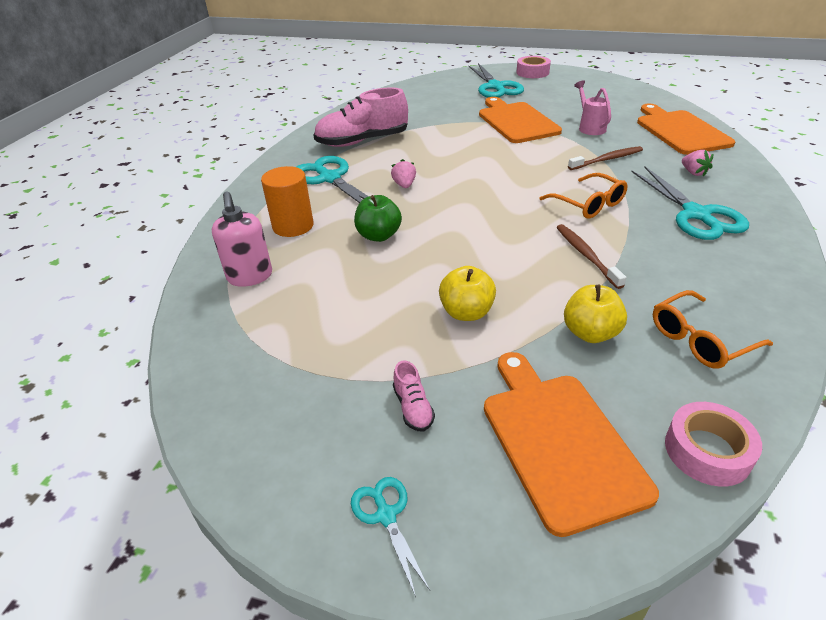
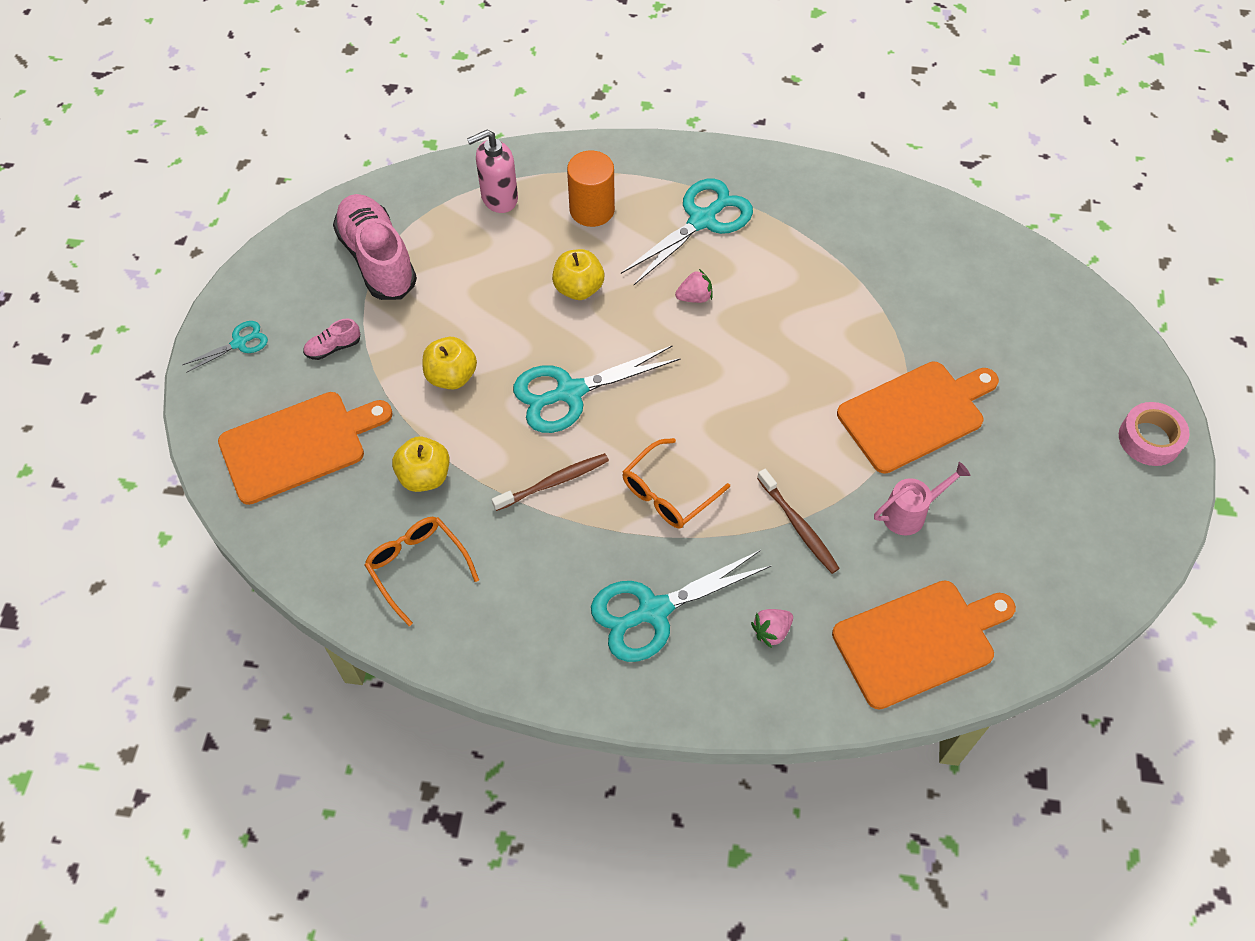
camera: 80 degrees right, 20 degrees up
pink shoe [313,87,408,147] -> pink shoe moved to [333,194,417,300]
green apple [354,195,402,242] -> yellow apple [552,249,604,300]
turquoise scissors [468,63,524,97] -> turquoise scissors moved to [513,345,681,433]
pink tape [665,402,762,487] -> none

